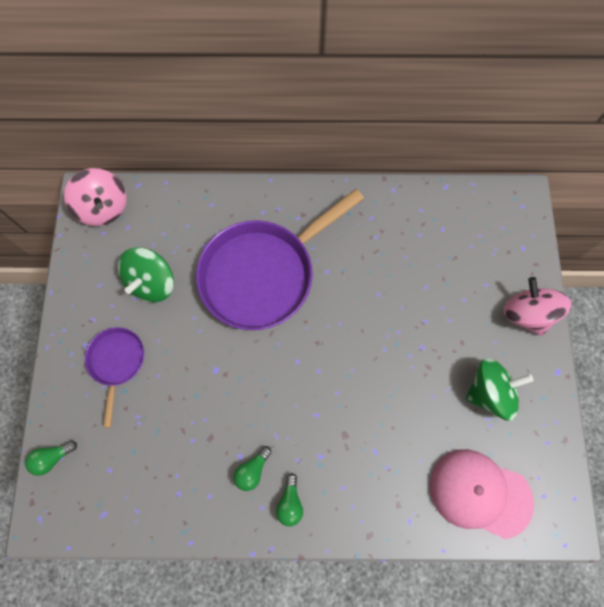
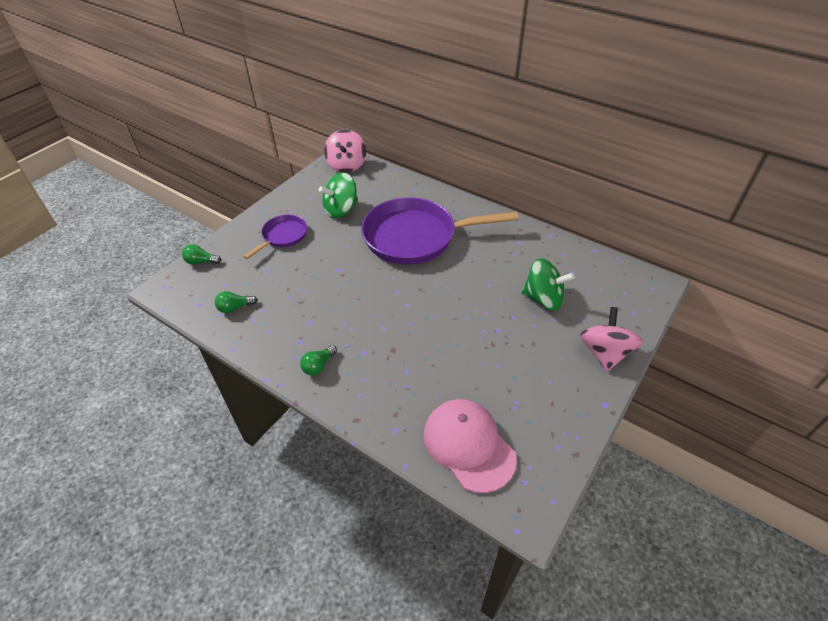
camera: 35 degrees right, 25 degrees down
green light bulb [233,446,272,491] -> green light bulb moved to [215,291,257,313]
green spinning top [466,358,534,421] -> green spinning top moved to [521,258,575,311]

